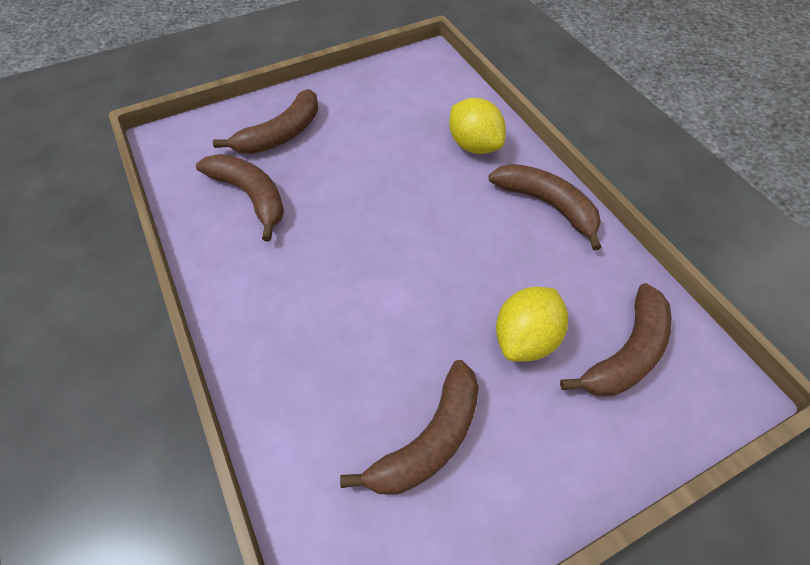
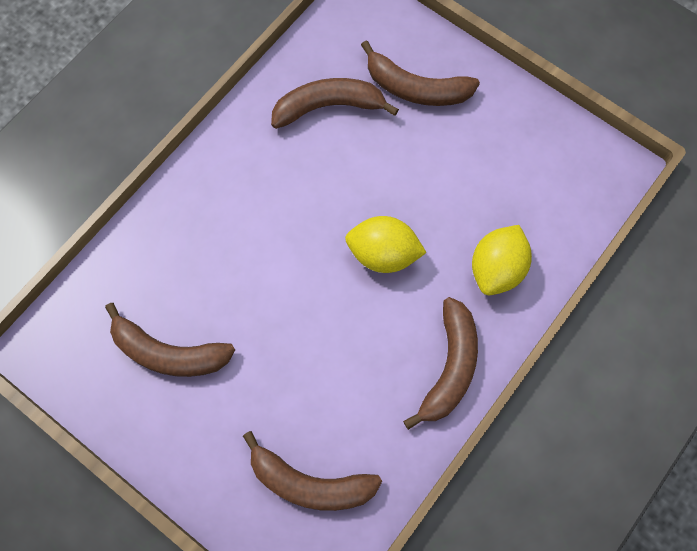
camera: 65 degrees right, 15 degrees up
brown banana [196,154,284,241] -> brown banana turned 120 degrees counterclockwise [271,78,399,129]
yellow lemon [496,287,568,361] -> yellow lemon moved to [345,216,427,273]

